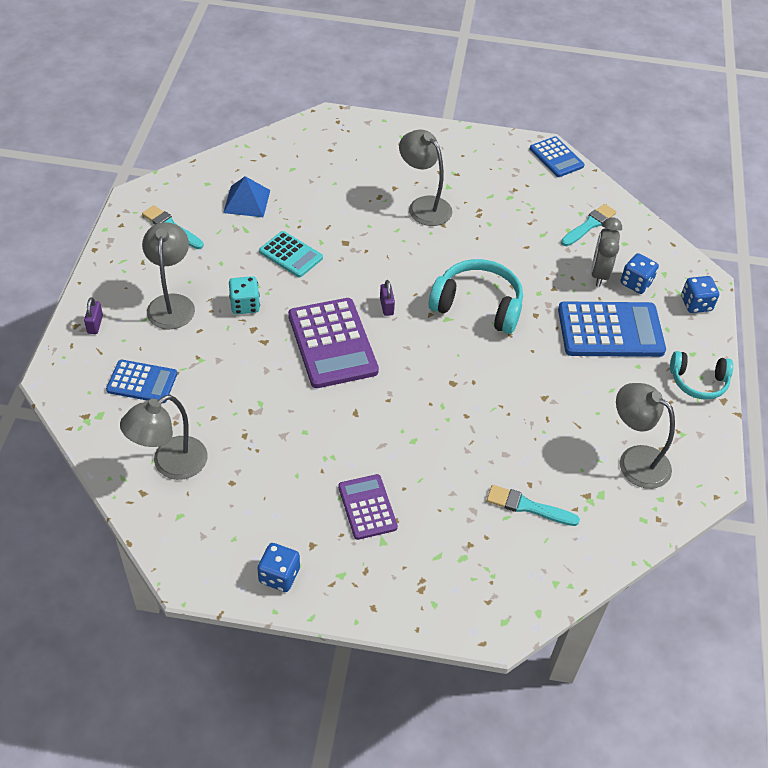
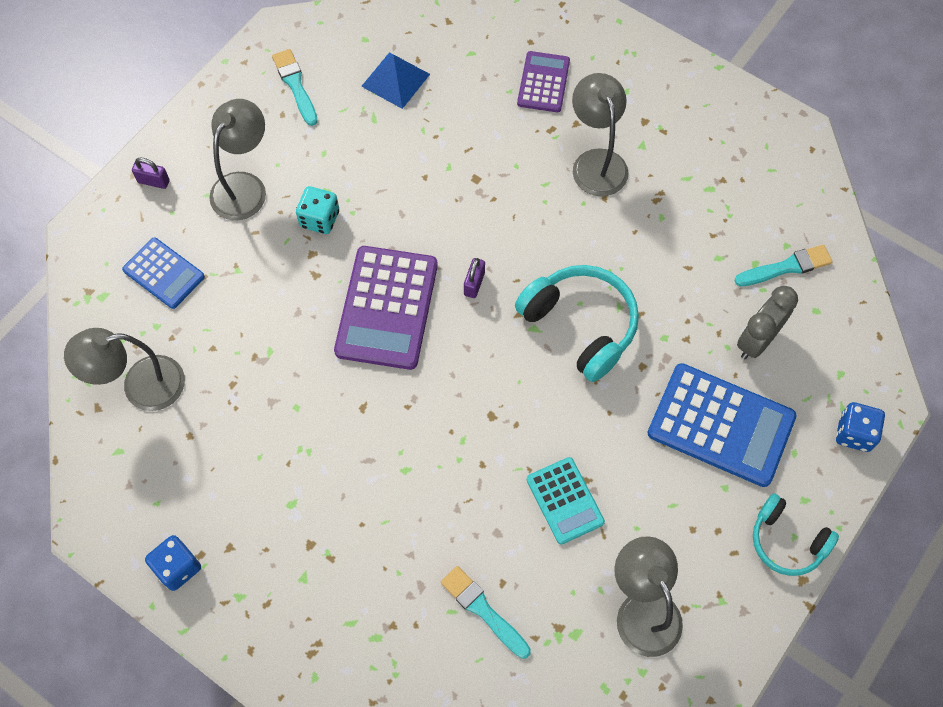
camera: 30 degrees right, 15 degrees up
purple padlock [84,297,103,334] -> purple padlock turned 75 degrees clockwise [132,157,170,189]
turquoise calculator [259,231,323,277] -> turquoise calculator moved to [527,457,605,545]
purple calculator [338,474,398,540] -> purple calculator moved to [517,51,570,112]
blue calculator [530,136,585,177] -> none
blue dice [620,253,659,294] -> none

